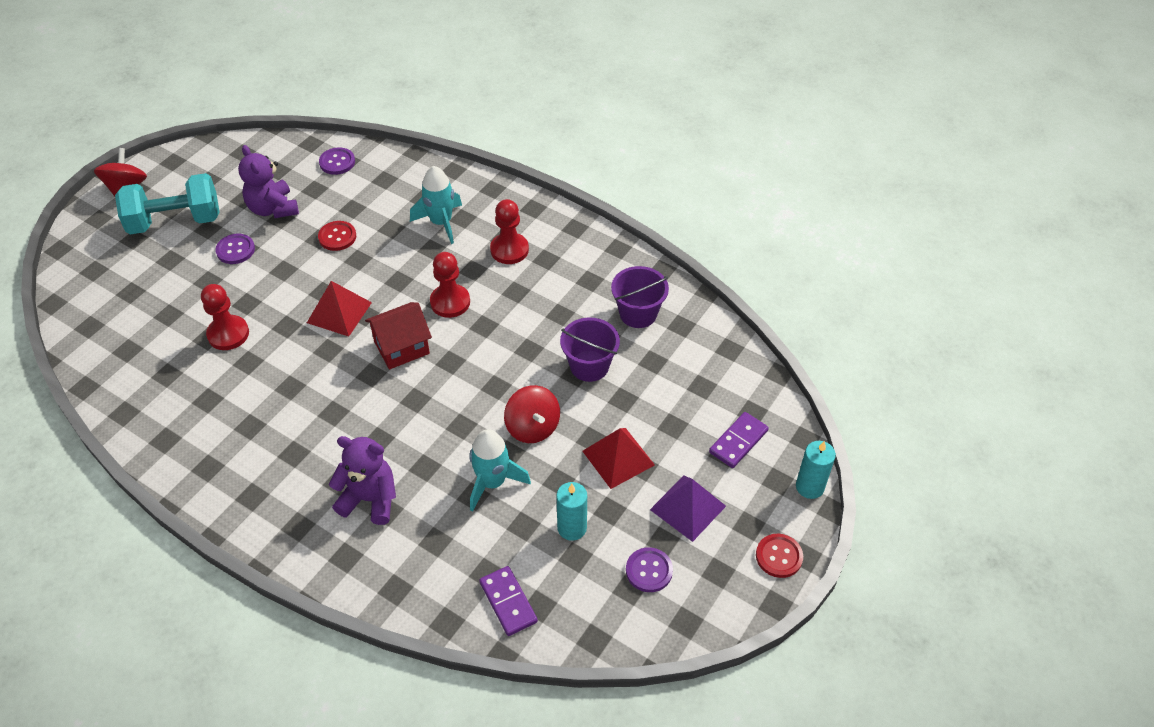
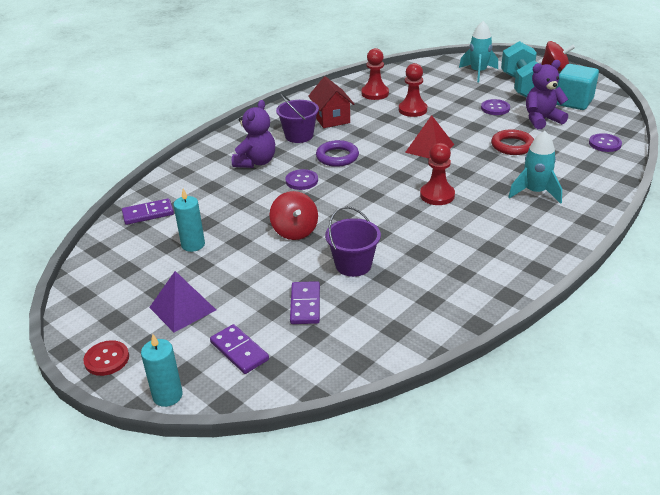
camera: 100 degrees right, 15 degrees down
red button [318,221,356,251] -> red ring [491,129,534,155]
red house [365,302,432,370] -> red house moved to [308,76,354,128]
turquoise rocket [470,429,531,511] -> turquoise rocket moved to [459,21,498,82]
red pawn [490,199,529,264] -> red pawn moved to [361,48,389,100]
red spinning top [504,385,560,443] -> red spinning top turned 90 degrees counterclockwise [270,191,318,240]
red pyramid [583,428,655,489] -> none
purple bucket [611,266,669,328] -> purple bucket moved to [276,94,319,143]
purple button [626,547,673,592] -> purple button moved to [285,169,318,190]
none -> purple domino [290,281,320,324]
none -> purple ring [316,140,359,167]
none -> turquoise cube [556,64,599,110]

